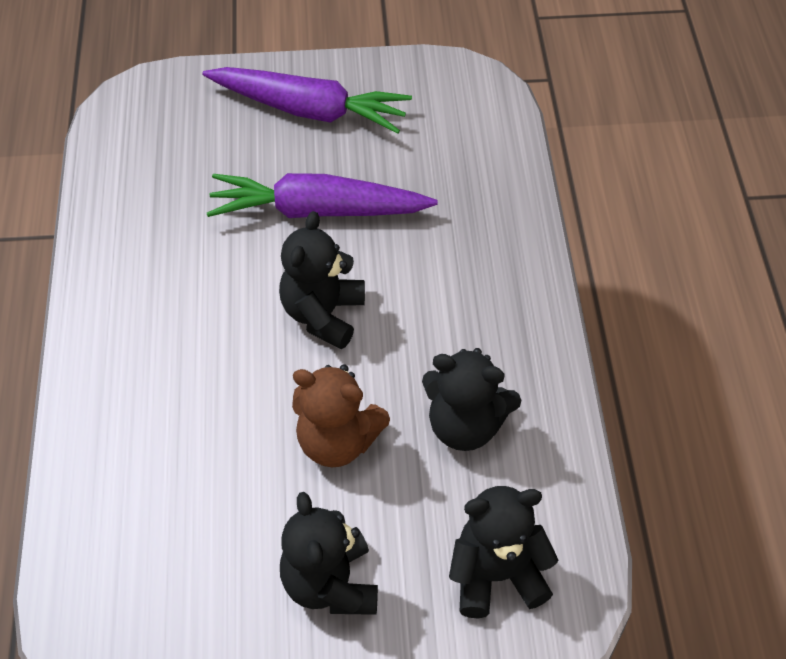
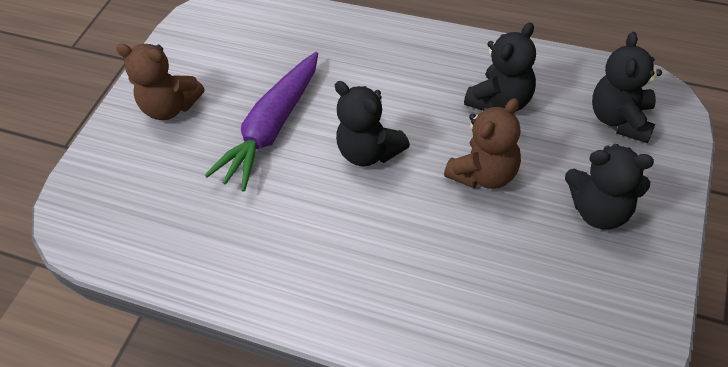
camera: 60 degrees left, 0 degrees up
purple carrot [202,67,412,134] -> brown teddy bear [116,44,205,120]

